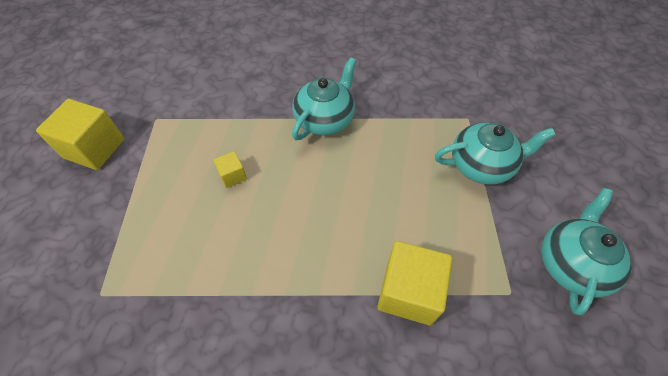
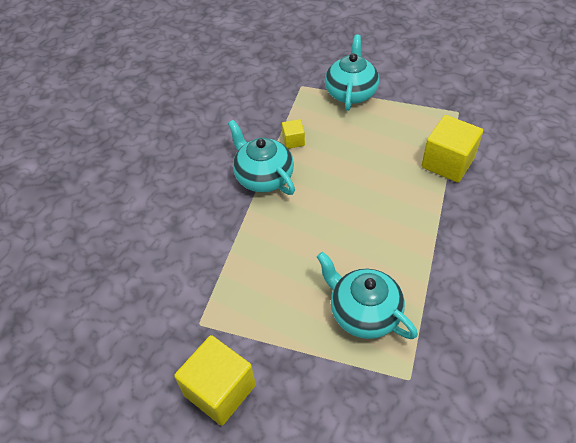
camera: 70 degrees left, 5 degrees down
yellow cube [213,151,247,188] -> yellow cube moved to [282,119,305,149]
turquoise teapot [541,188,632,315] -> turquoise teapot moved to [317,252,418,339]

